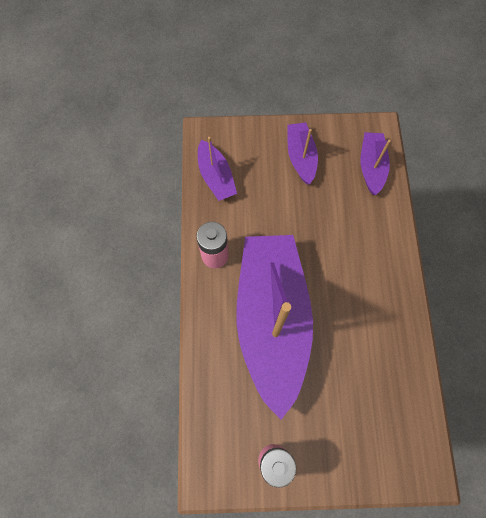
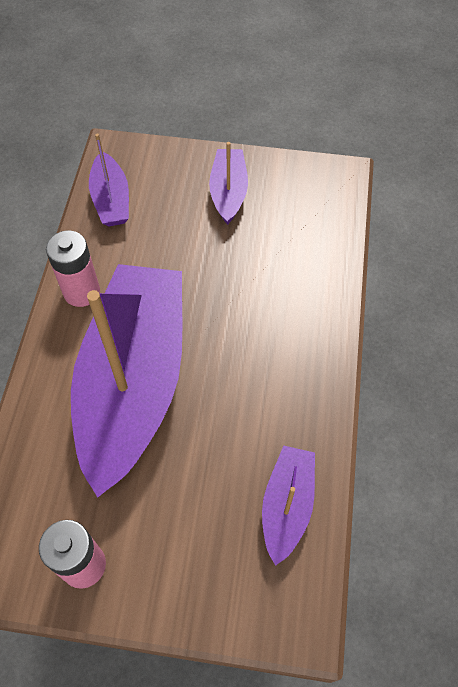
camera: 10 degrees right, 10 degrees down
purple boat [360,132,391,195] -> purple boat moved to [262,445,315,566]

